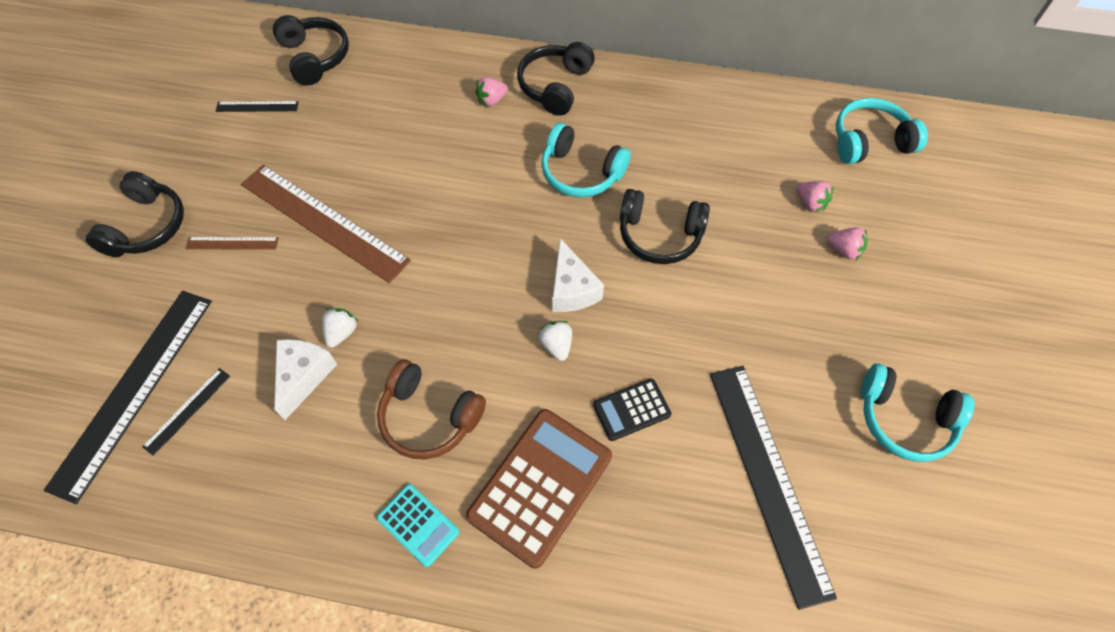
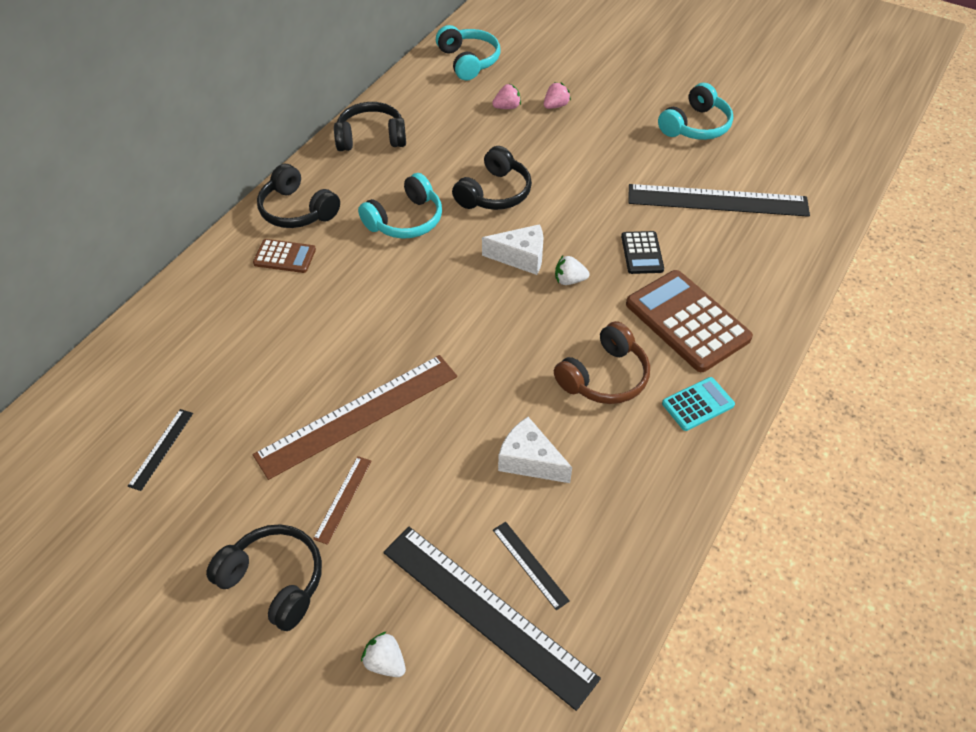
camera: 70 degrees left, 10 degrees down
black headphones [273,15,349,85] -> black headphones moved to [334,102,406,151]
white strawberry [322,308,358,348] -> white strawberry moved to [361,631,406,677]
pink strawberry [475,77,508,107] -> brown calculator [253,239,316,273]
turquoise headphones [836,98,928,164] -> turquoise headphones turned 150 degrees clockwise [436,25,500,81]

